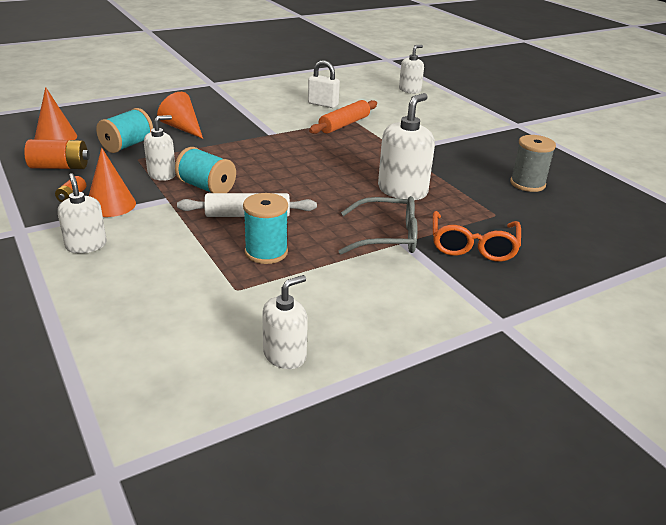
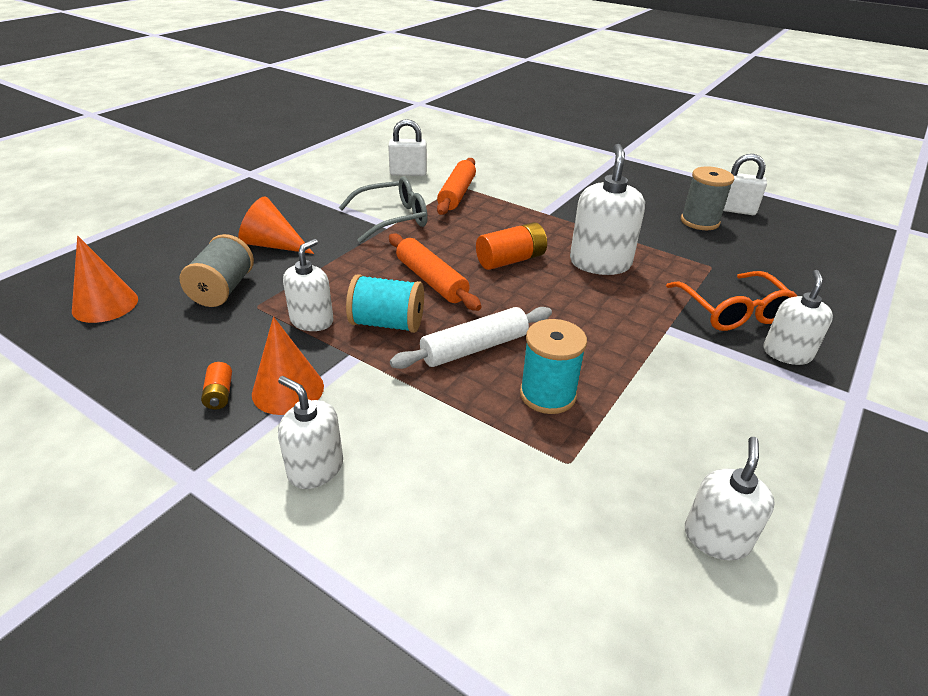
camera: 25 degrees left, 5 degrees up
orange battery [24,139,90,169] -> orange battery moved to [476,222,547,270]
turquoise spool [96,108,153,153] -> grey spool [180,234,254,307]
grey glasses [338,196,417,254] -> grey glasses moved to [338,177,428,243]
white soap dispenser [399,45,424,94] -> white soap dispenser moved to [763,270,833,365]
none -> orange rolling pin [389,233,481,311]
none -> white padlock [723,154,767,215]

